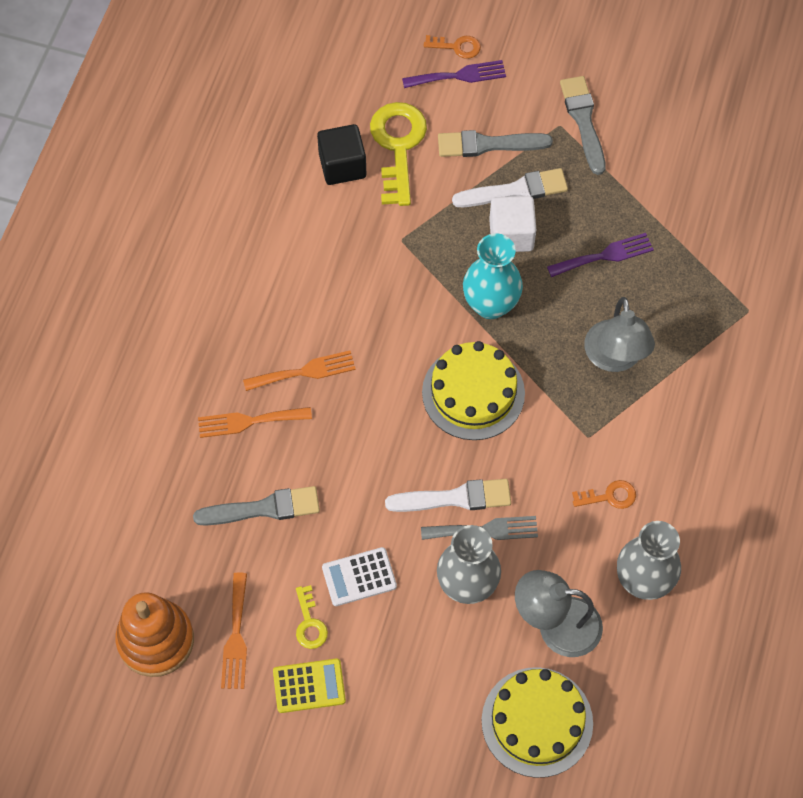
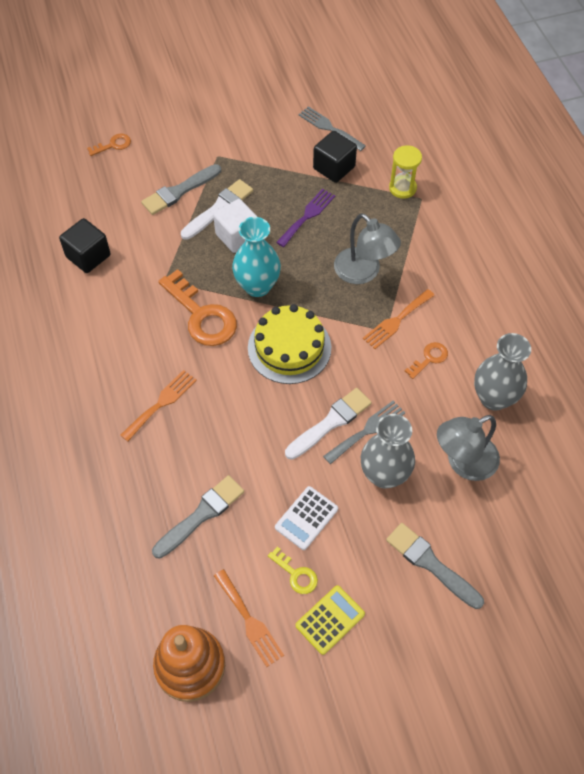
camera: 35 degrees left, 5 degrees down
orange fork [198,407,312,438] -> orange fork moved to [363,289,435,349]
yellow key [370,102,427,206] -> none
purple fork [402,60,506,88] -> none
yellow cake [482,667,593,778] -> none
grey brush [560,76,606,175] -> grey brush moved to [386,523,484,609]
none -> orange key [158,269,237,346]
none -> grey fork [298,106,366,151]
none -> black cube [313,131,357,183]
none -> yellow hourglass [389,145,422,199]

